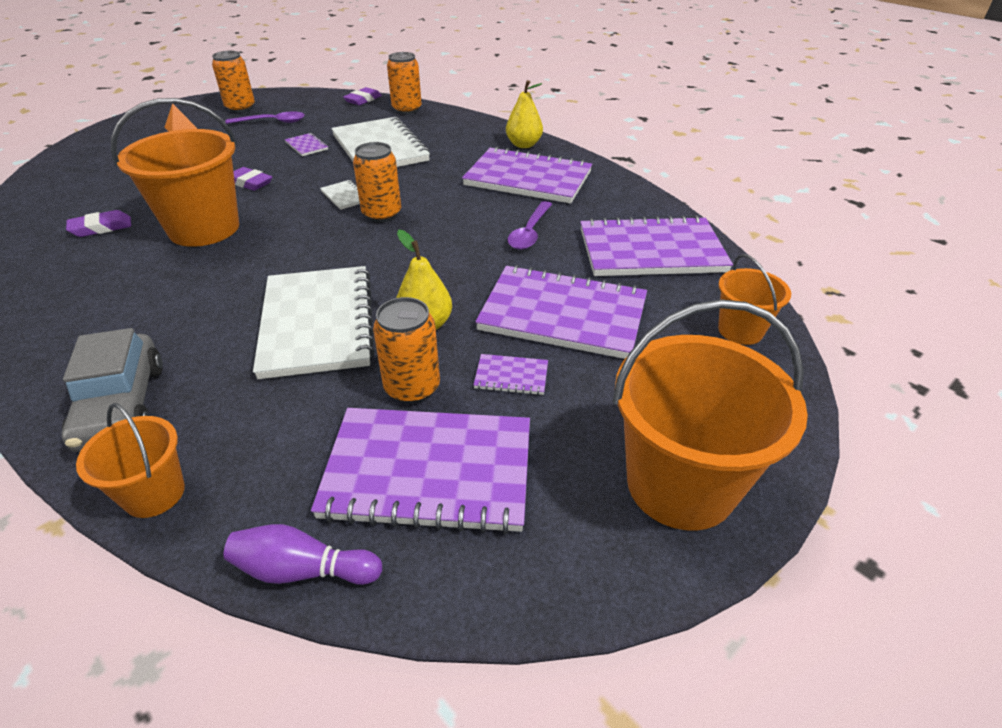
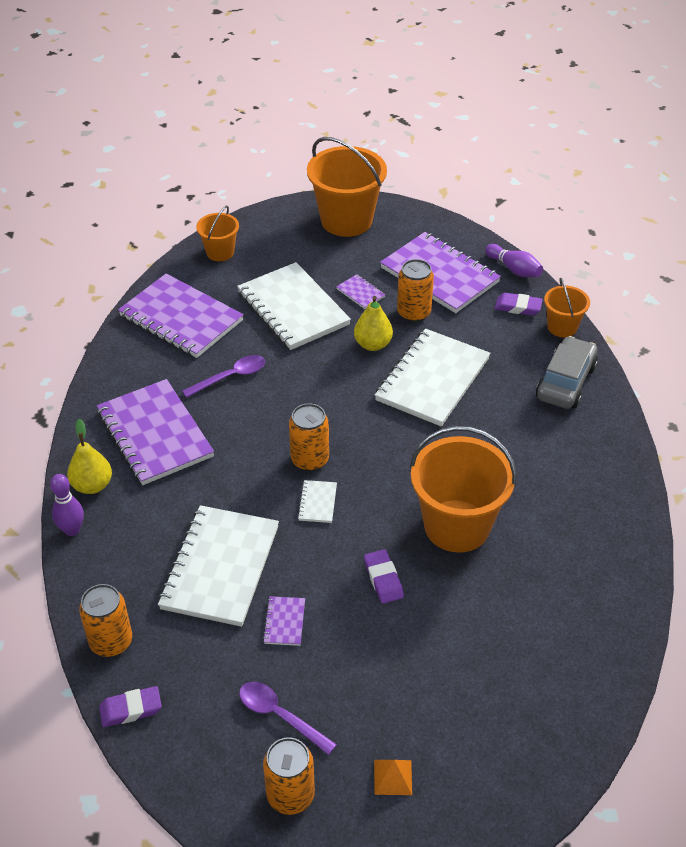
camera: 140 degrees left, 5 degrees up
purple eraser [66,210,131,237] -> purple eraser moved to [495,293,543,316]
purple notebook [475,265,647,359] -> white notebook [237,262,351,350]
none -> purple bowling pin [50,474,84,536]

